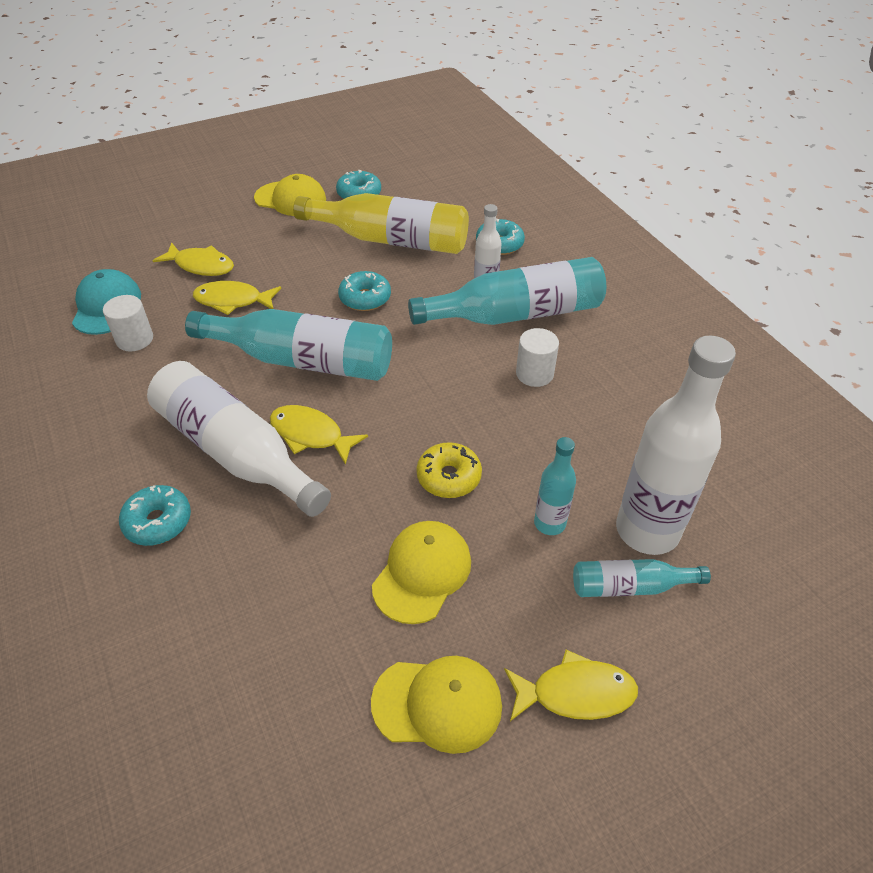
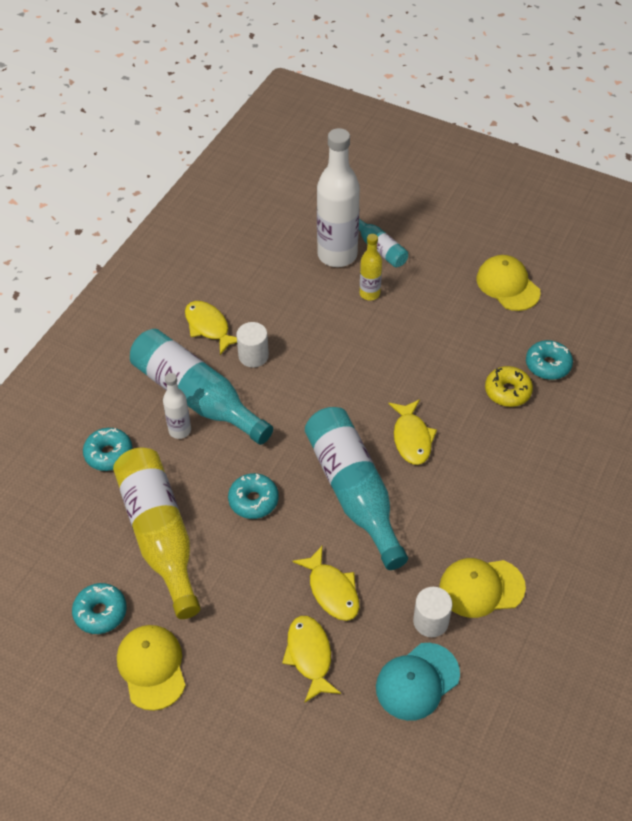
camera: 125 degrees left, 5 degrees up
turquoise donut [119,485,191,546] -> turquoise donut moved to [526,340,573,380]
white bottle [147,361,331,517] -> none
yellow cap [372,521,471,624] -> yellow cap moved to [439,558,526,618]
yellow donut [416,442,482,498] -> yellow donut moved to [485,366,533,407]
yellow fish [504,650,638,721] -> yellow fish moved to [185,301,237,355]
turquoise bottle [534,437,576,535] -> yellow bottle [360,234,382,300]

